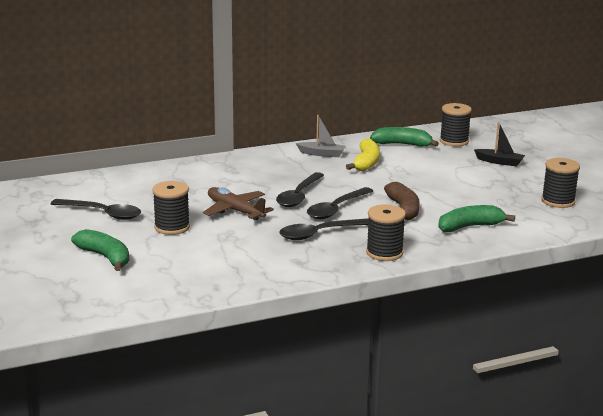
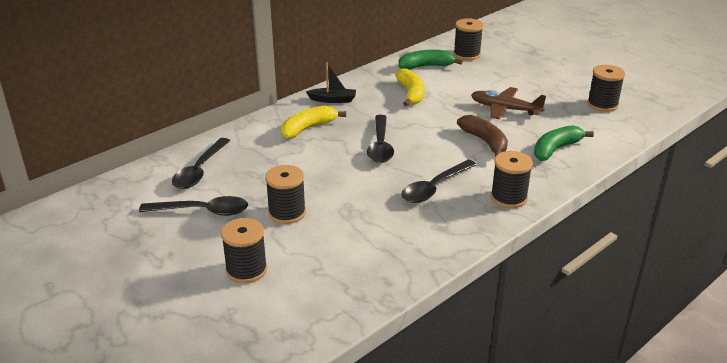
camera: 20 degrees left, 10 degrees up
green banana [71,229,129,271] -> black spool [221,218,267,284]
brown plane [203,187,274,220] -> brown plane moved to [471,87,546,119]
grey boat [296,115,346,157] -> none
black spoon [307,187,373,219] -> black spoon moved to [172,138,230,189]
black boat [474,122,525,166] -> black boat moved to [306,62,356,103]
none -> yellow banana [281,106,346,139]

